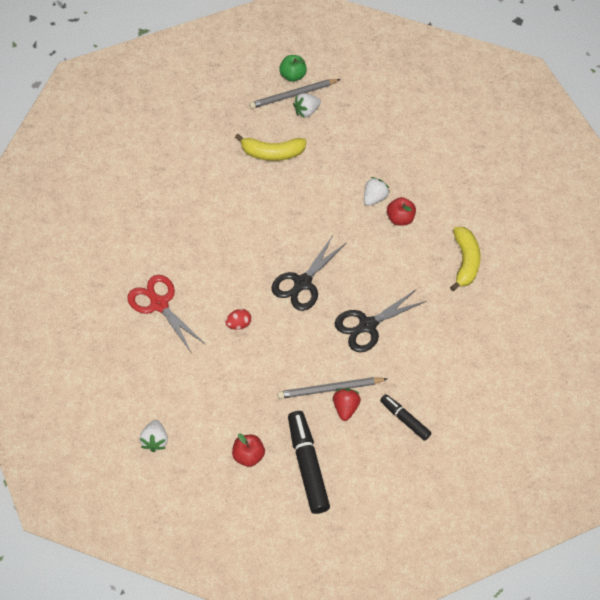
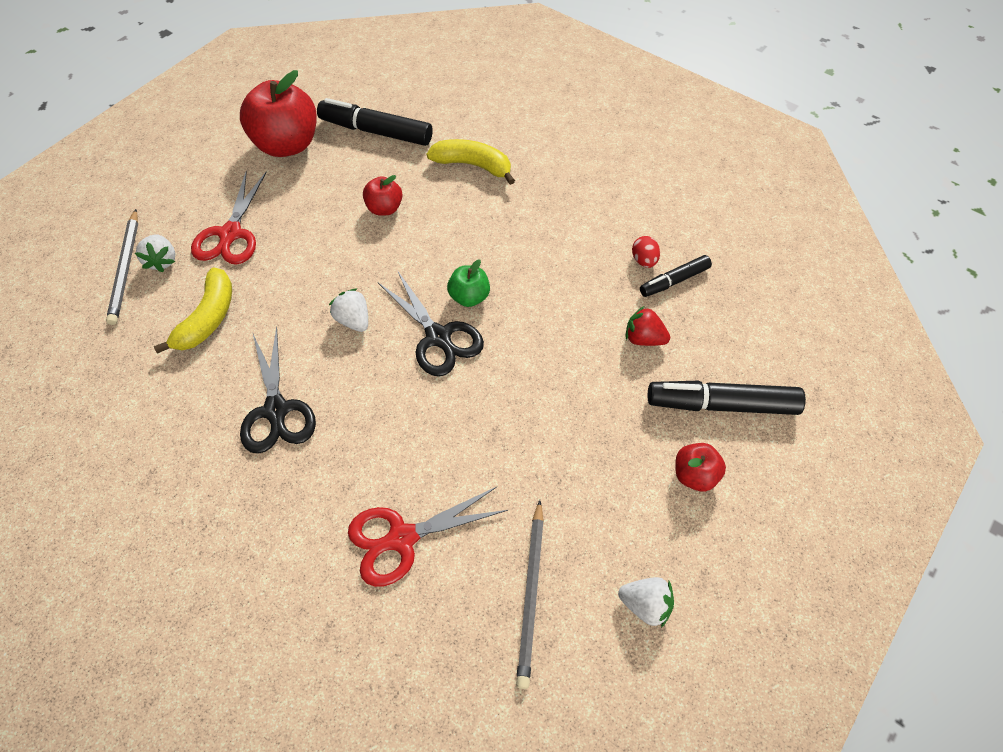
camera: 70 degrees left, 0 degrees up
red egg [225,309,251,330] -> red egg moved to [632,236,660,268]
grey pencil [277,377,387,399] -> grey pencil moved to [516,500,544,689]
green apple [279,55,307,82] -> green apple moved to [447,259,490,307]
black scissors [335,289,426,352] -> black scissors moved to [240,326,316,454]
white strawberry [364,177,390,206] -> white strawberry moved to [329,288,368,332]
none -> red scissors [191,171,267,265]
none -> red apple [240,70,317,157]
none -> black marker [317,98,433,146]

